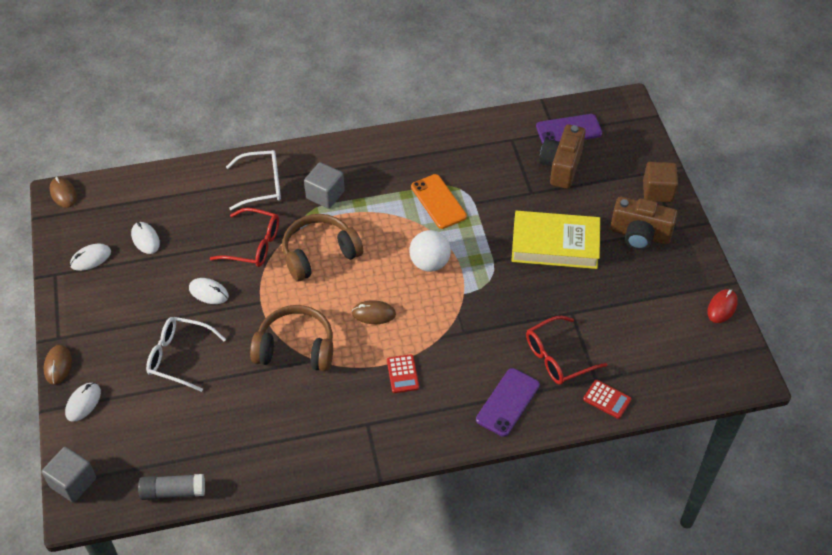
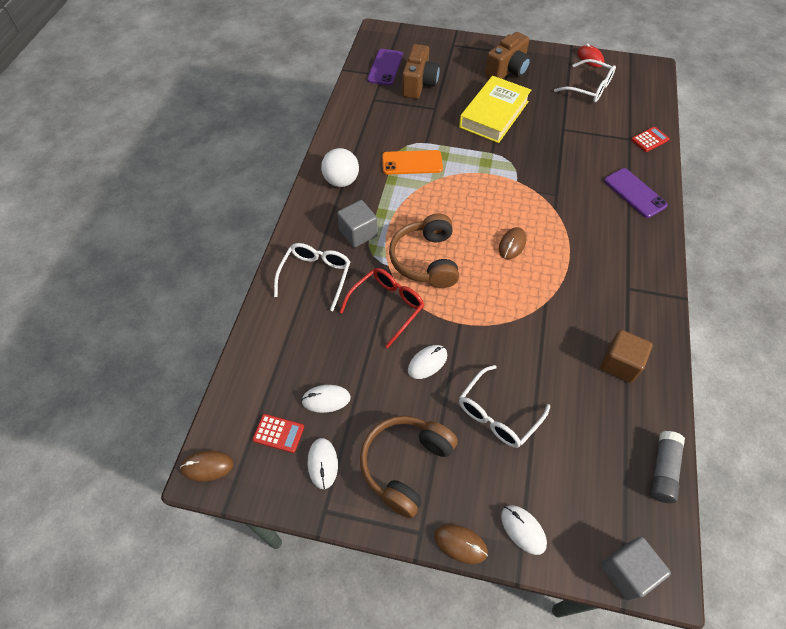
camera: 65 degrees left, 5 degrees up
brown headphones [250,305,333,372] -> brown headphones moved to [360,416,458,518]
red calculator [387,354,419,393] -> red calculator moved to [253,414,304,453]
white ball [409,230,451,272] -> white ball moved to [321,148,359,187]
red glasses [526,316,608,385] -> none
brown camera [539,124,586,189] -> brown camera turned 120 degrees counterclockwise [402,44,440,99]
brown cube [643,162,678,202] -> brown cube moved to [600,330,653,383]
none -> white glasses [554,59,616,103]

